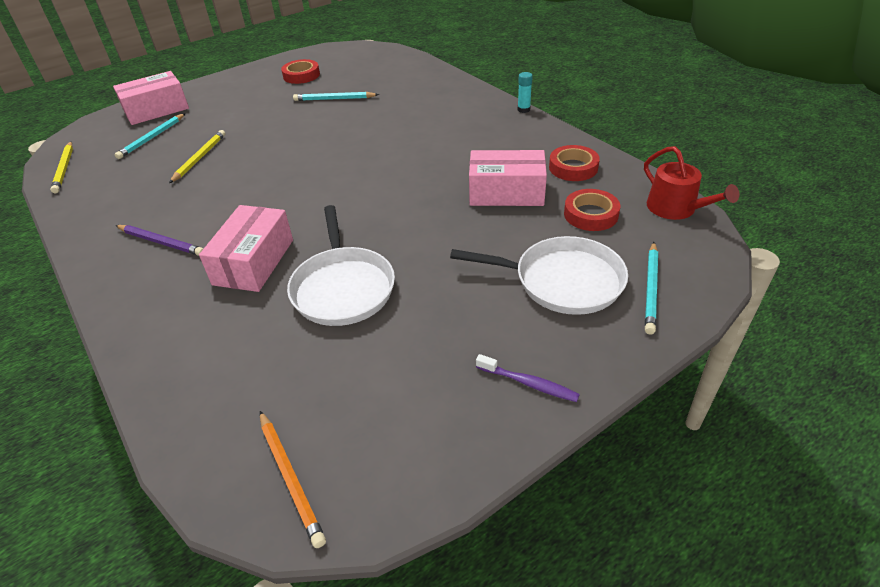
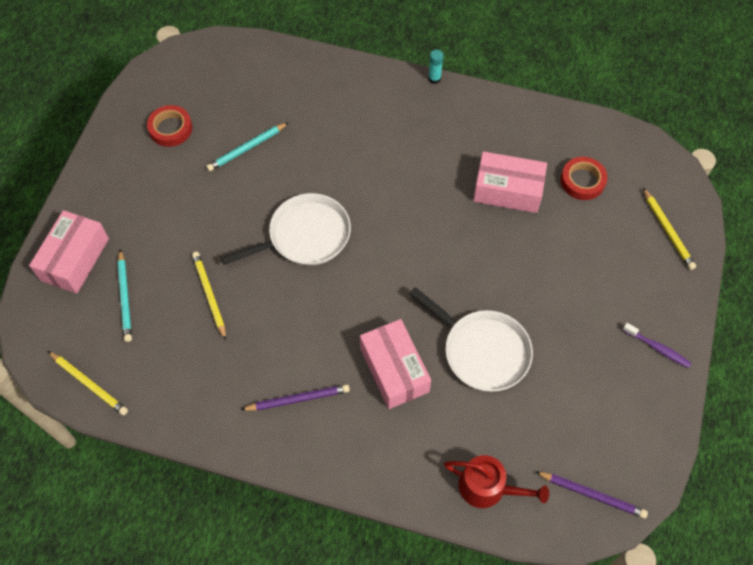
camera: 40 degrees left, 20 degrees up
orange pencil [260,411,326,548] -> purple pencil [535,471,648,518]
white pan [450,236,628,315] -> white pan moved to [221,193,351,266]
pink box [469,150,547,206] -> pink box turned 45 degrees clockwise [473,151,547,213]
purple toothbrush [476,354,580,402] -> purple toothbrush turned 45 degrees clockwise [623,323,691,368]
red tape [549,145,600,181] -> none
red watering can [644,146,739,220] -> red watering can moved to [444,455,549,508]
turquoise pencil [645,242,658,334] -> yellow pencil [643,188,696,270]

